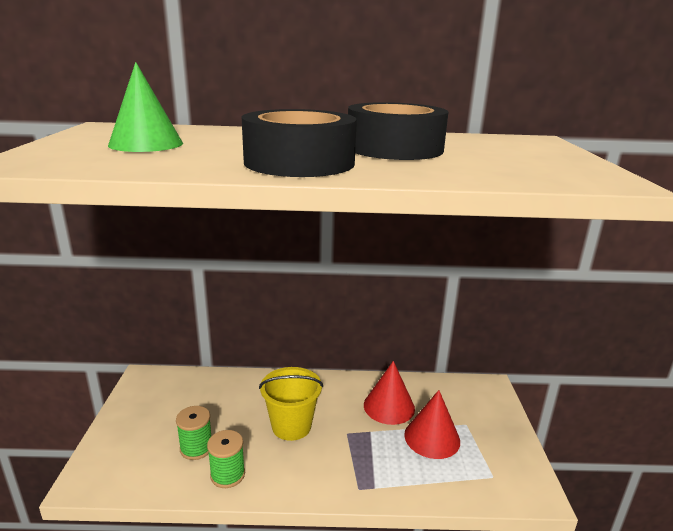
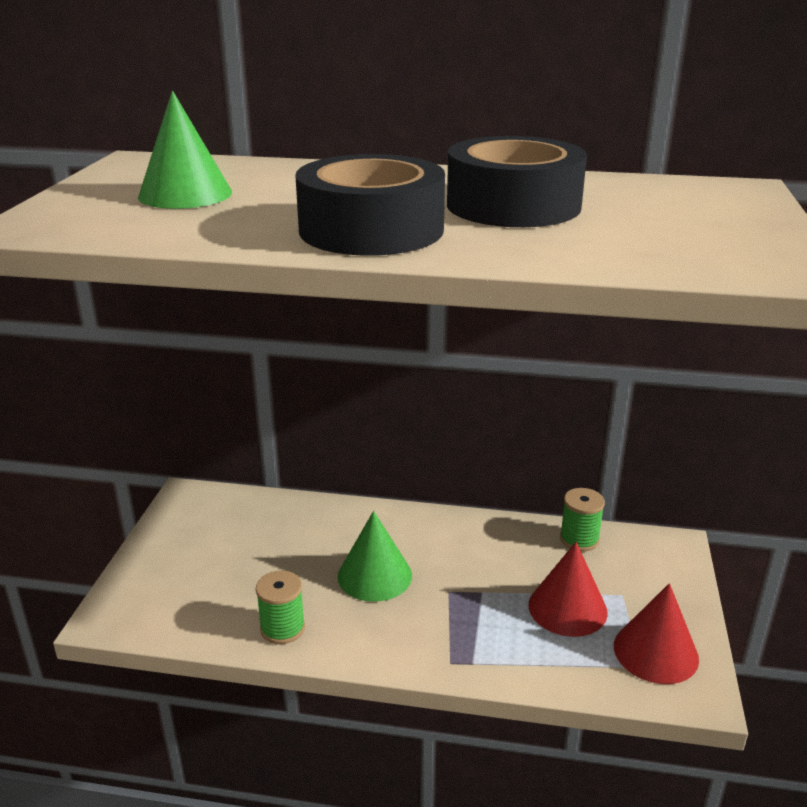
camera: 10 degrees right, 5 degrees up
green spool [176,406,211,460] -> green spool moved to [560,488,605,552]
yellow bucket [259,367,323,441] -> green cone [338,511,412,602]
red cone [364,361,415,425] -> red cone moved to [614,583,699,684]

